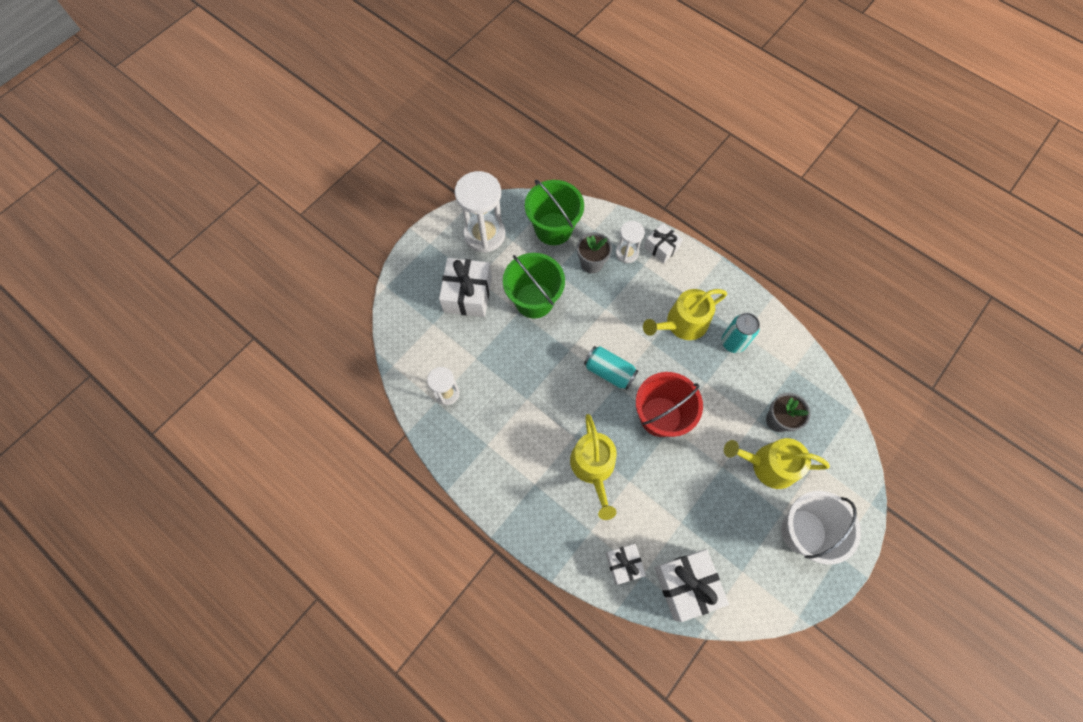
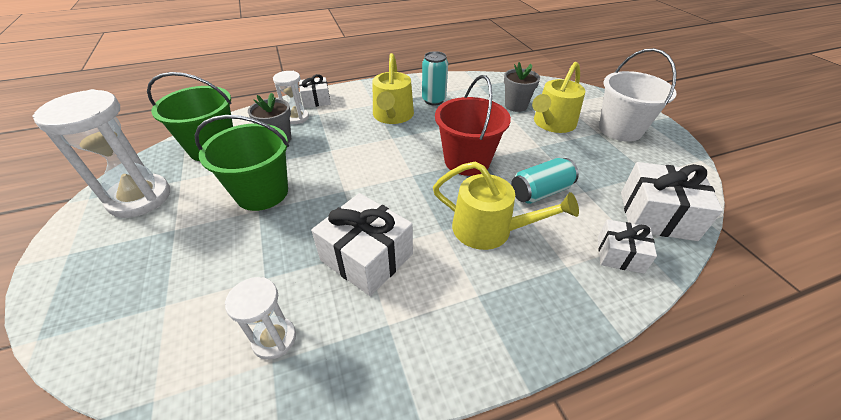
camera: 60 degrees left, 25 degrees down
white gift [439,258,492,317] -> white gift moved to [311,193,413,296]
turquoise can [584,346,638,390] -> turquoise can moved to [511,158,579,204]

